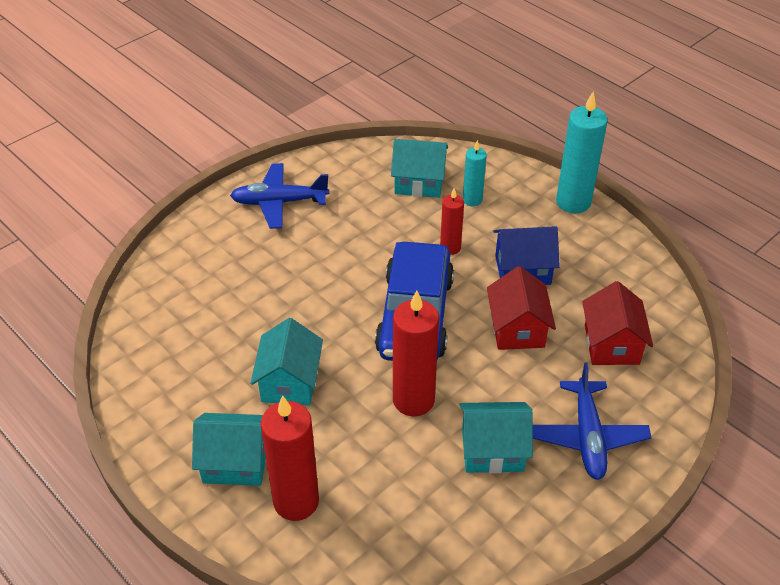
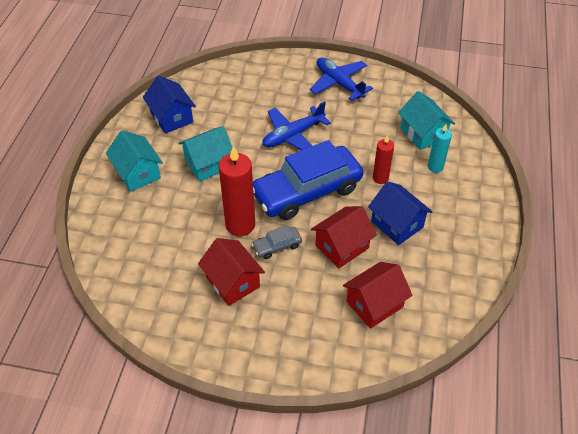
camera: 55 degrees right, 5 degrees up
red candle [261,396,319,521] -> none
turquoise house [460,402,533,473] -> red house [198,238,265,306]
blue plane [533,363,651,480] -> blue plane moved to [262,101,331,150]
turquoise candle [556,92,608,213] -> none
none -> blue house [143,76,196,134]
none -> grey car [251,225,302,259]

